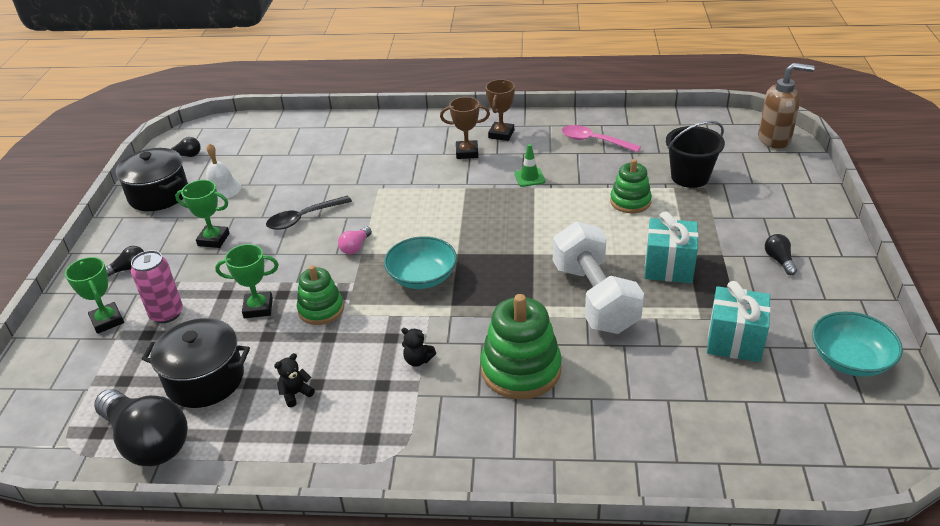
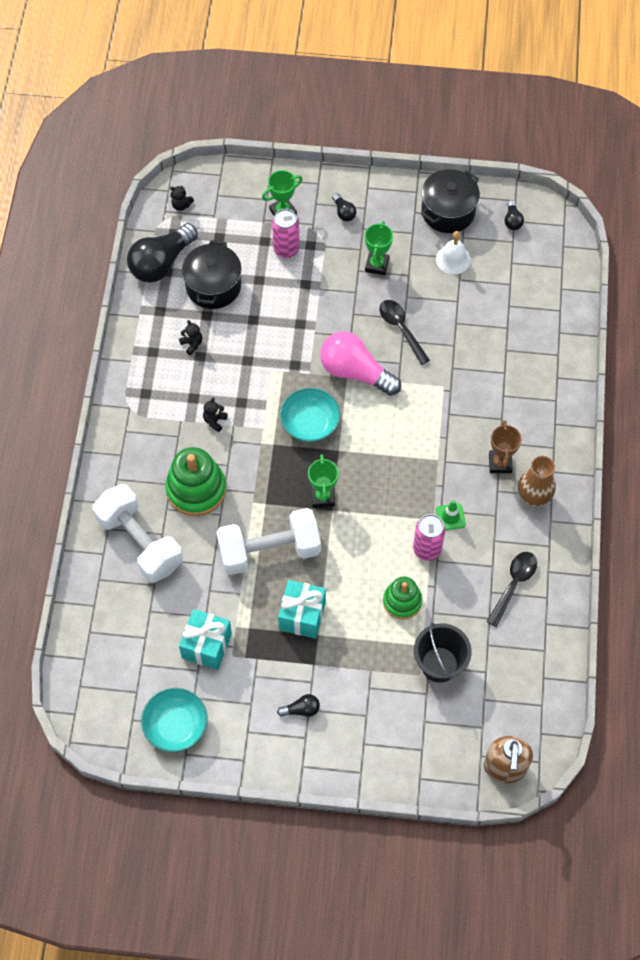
camera: 90 degrees right, 25 degrees up
green trophy [215,244,279,318] -> green trophy moved to [308,454,339,508]
green stacking toy [297,265,344,325] -> none
pink light bulb [338,227,372,254] -> pink light bulb [320,331,401,396], size x2.27
brown trophy [486,79,515,141] -> brown vase [518,456,556,507]
pink spoon [561,125,641,152] -> black spoon [487,552,537,627]
none -> white dumbbell [92,484,183,583]
none -> black teddy bear [170,186,194,211]
none -> pink can [413,514,446,561]

